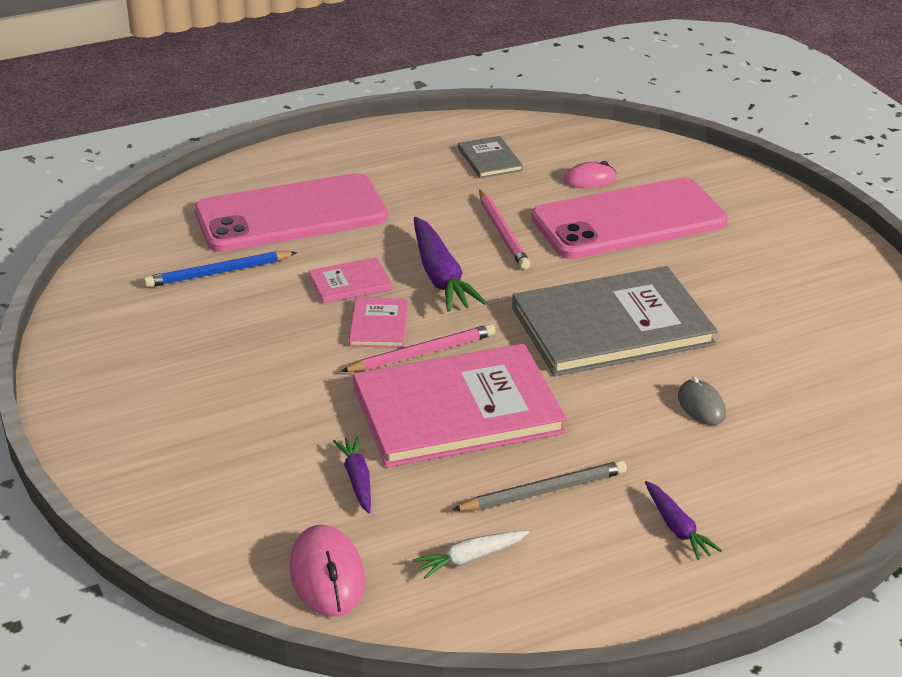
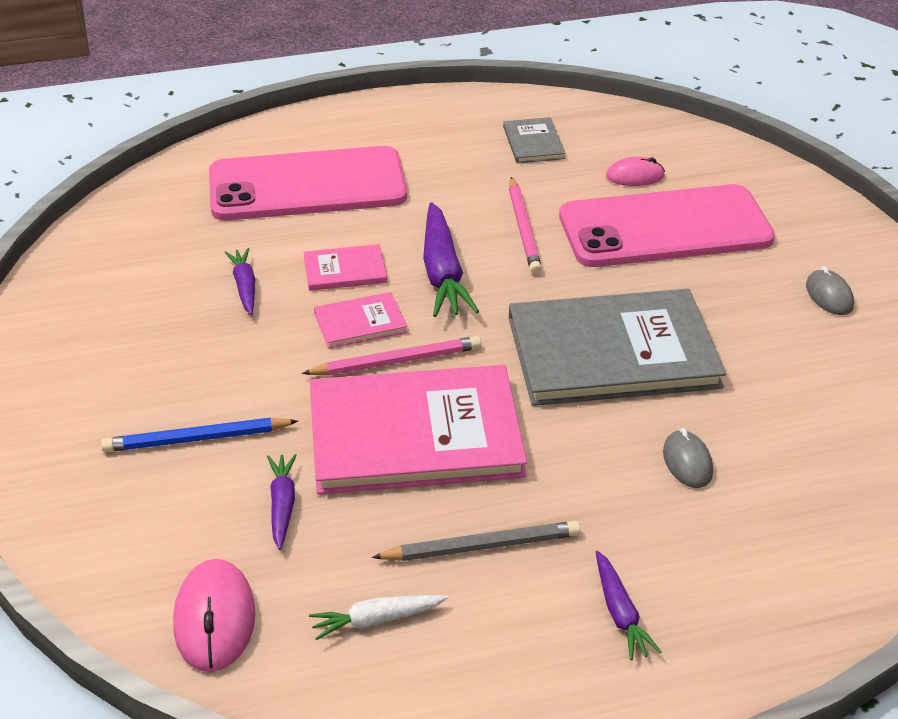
camera: 10 degrees right, 5 degrees up
blue pencil [144,251,297,287] -> blue pencil moved to [101,418,298,452]
pink book [349,297,408,348] -> pink book turned 60 degrees clockwise [314,292,407,349]
none -> purple carrot [224,248,255,315]
none -> grey mouse [806,266,854,315]

